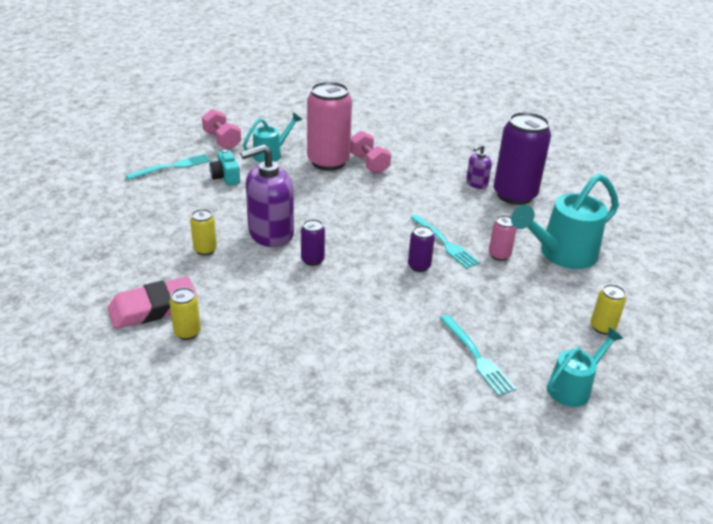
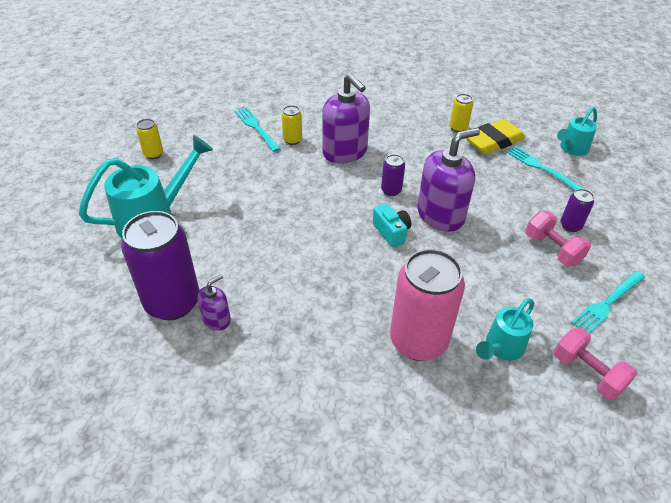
camera: 175 degrees right, 10 degrees up
pink eraser [108,277,198,329] -> yellow eraser [466,119,525,154]
yellow can [190,209,217,255] -> yellow can moved to [282,105,302,145]
turquoise camera [209,150,240,186] -> turquoise camera moved to [373,204,411,247]
pink dumbbell [350,131,391,174] -> pink dumbbell moved to [525,211,591,266]
purple can [408,225,435,272] -> purple can moved to [561,189,594,232]
turquoise fork [410,215,480,269] -> turquoise fork moved to [506,146,584,190]
pink can [489,215,517,261] -> none
turquoise watering can [547,328,623,407] -> turquoise watering can moved to [557,107,597,156]
none -> purple soap dispenser [322,73,370,164]

